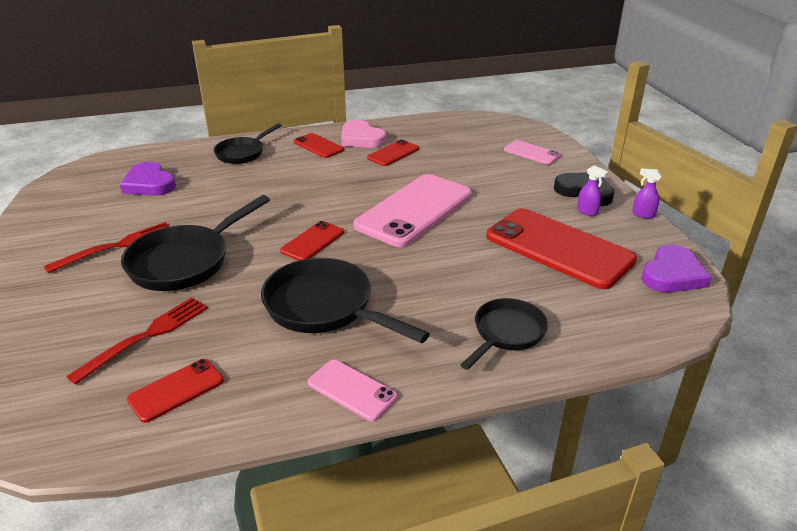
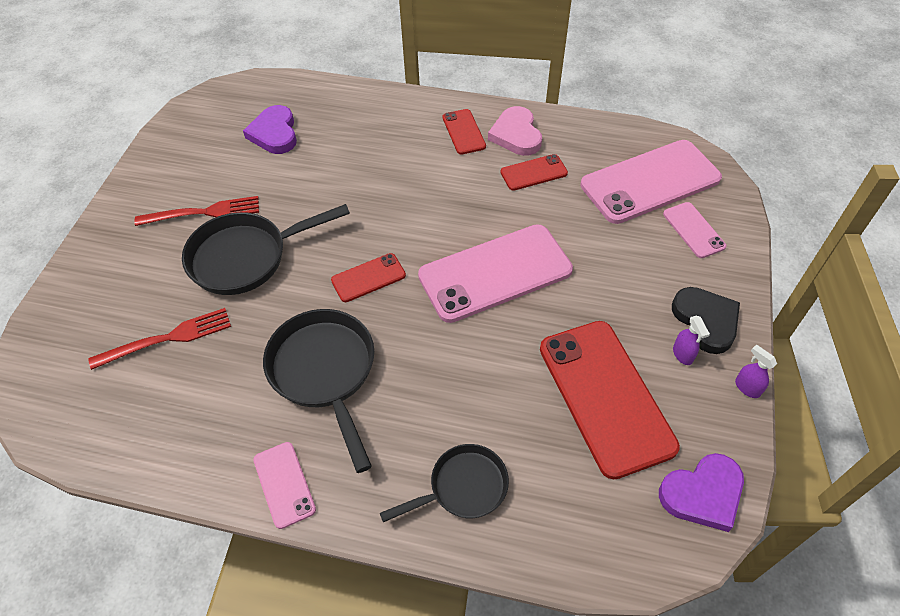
camera: 30 degrees right, 20 degrees up
red phone [127,359,224,423] -> none
black pan [214,123,282,164] -> none
none -> pink phone [581,140,722,224]

